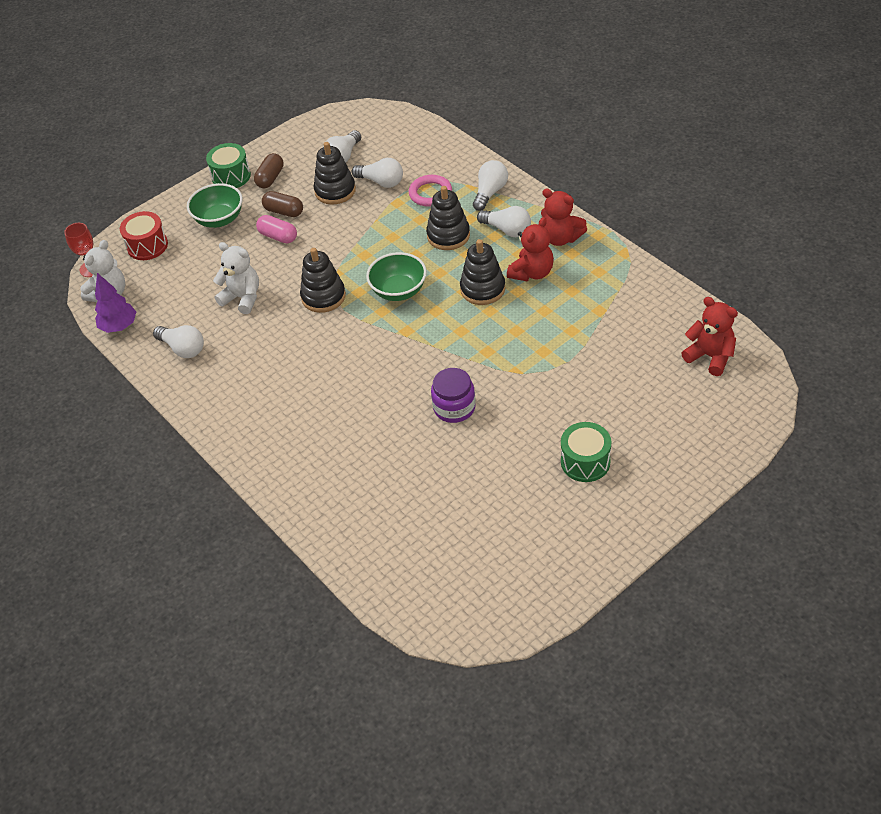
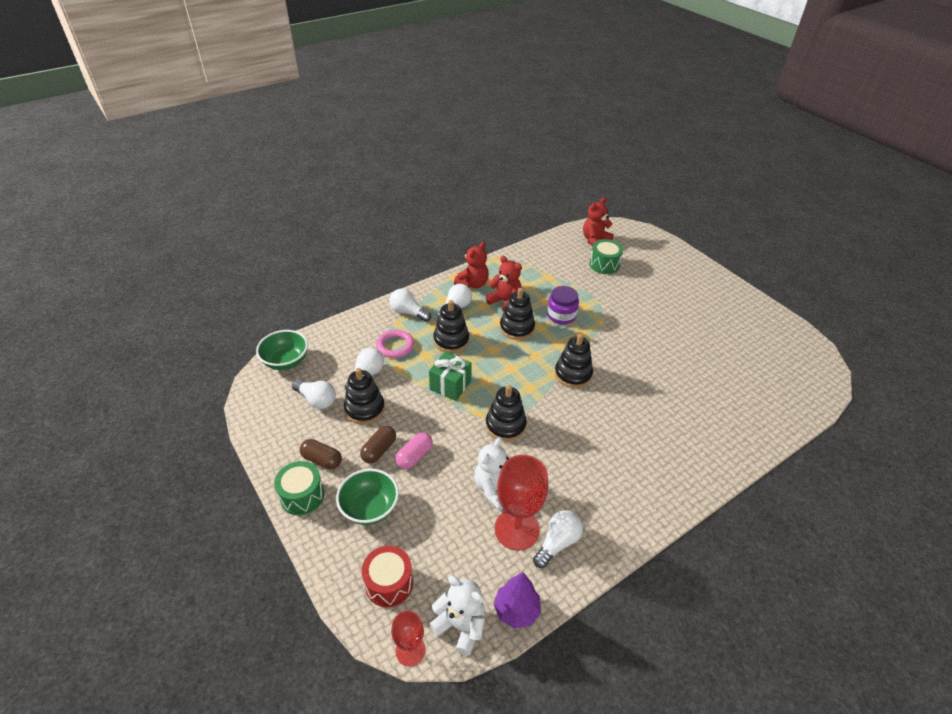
camera: 90 degrees left, 5 degrees down
green bowl [366,252,427,301] -> green bowl moved to [256,330,308,370]
purple jar [431,368,476,423] -> purple jar moved to [547,286,579,324]
green drum [561,422,611,482] -> green drum moved to [589,239,623,274]
none -> green gift [429,352,472,401]
none -> red goblet [494,455,548,551]
none -> black stacking toy [555,334,593,388]

